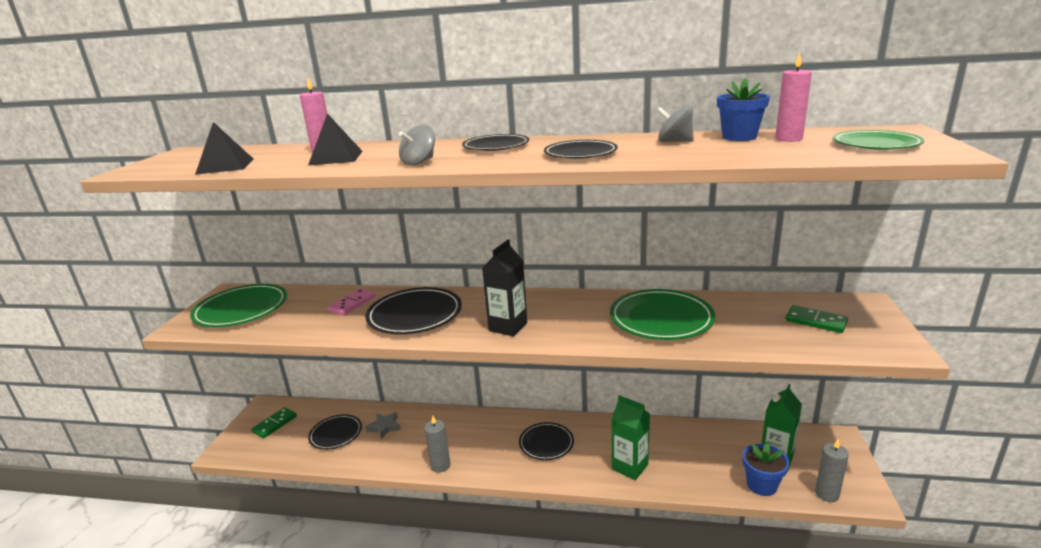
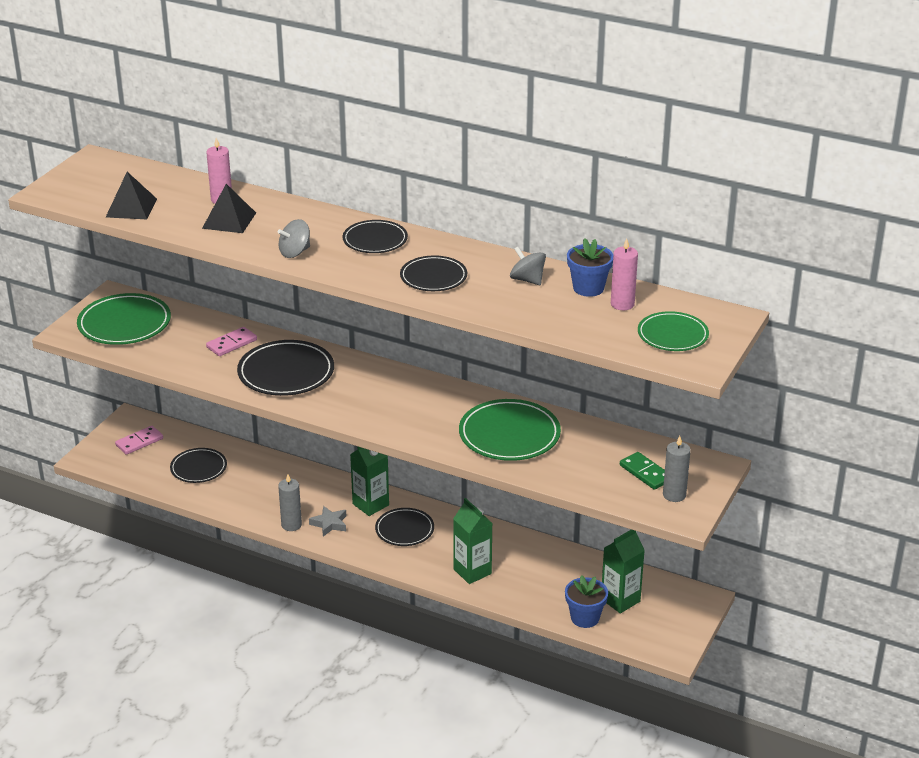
camera: 15 degrees right, 10 degrees up
green domino [251,407,297,438] -> pink domino [115,426,163,455]
grey star [366,412,401,439] -> grey star moved to [309,506,346,537]
black carton [482,239,527,336] -> none
grey candle [815,439,849,502] -> grey candle moved to [663,436,691,502]
none -> green carton [350,446,389,516]

